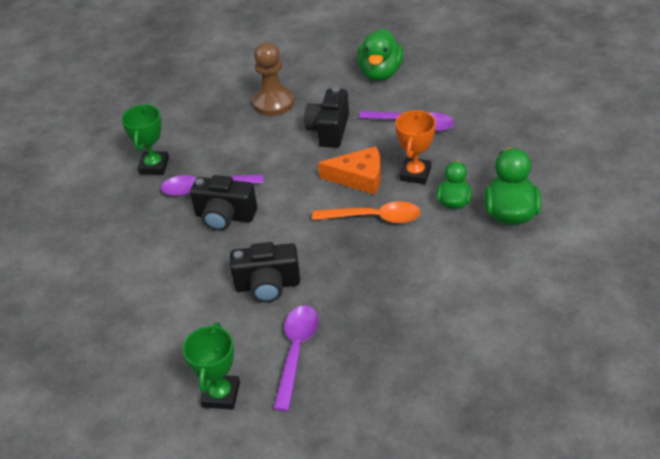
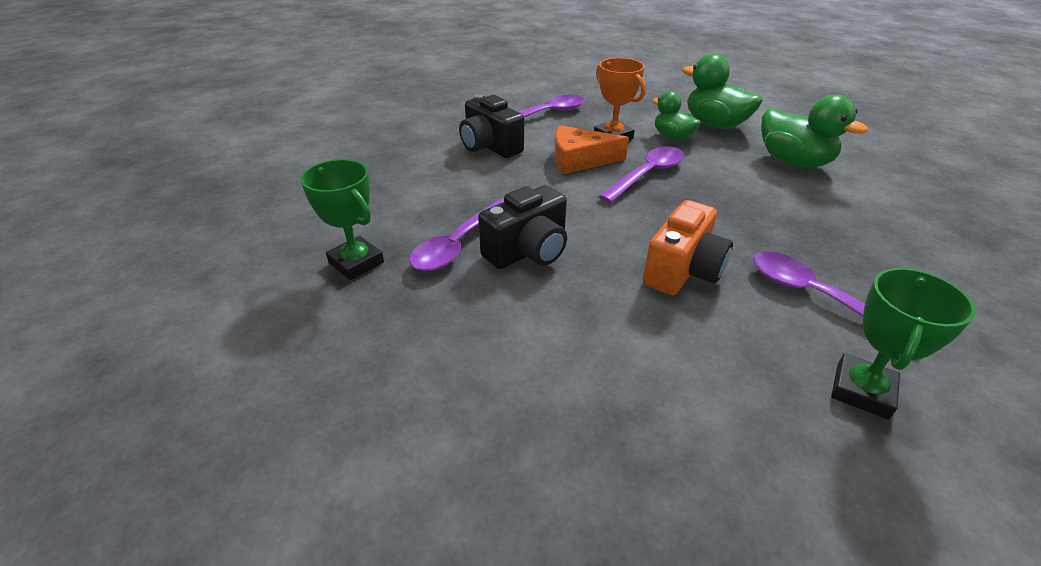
camera: 55 degrees left, 5 degrees down
green trophy [183,322,240,410] -> green trophy turned 75 degrees clockwise [831,268,976,420]
black camera [230,242,300,303] -> orange camera [643,200,733,296]
brown pawn [252,42,294,116] -> none
orange spoon [312,201,421,223] -> purple spoon [599,146,684,203]
orange cheese [318,146,381,195] -> orange cheese turned 135 degrees counterclockwise [554,125,629,174]
green duck [357,28,403,81] -> green duck moved to [761,94,868,167]

